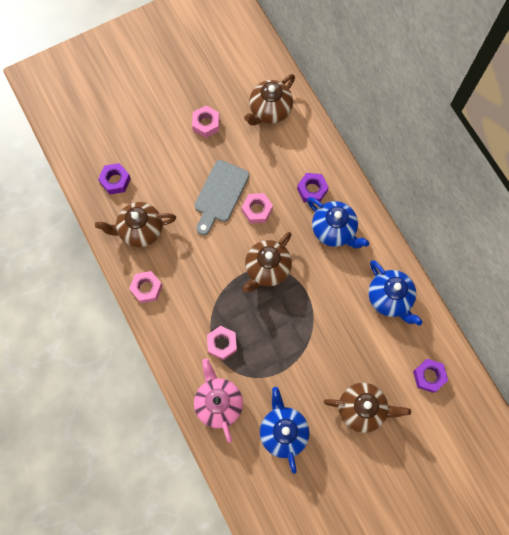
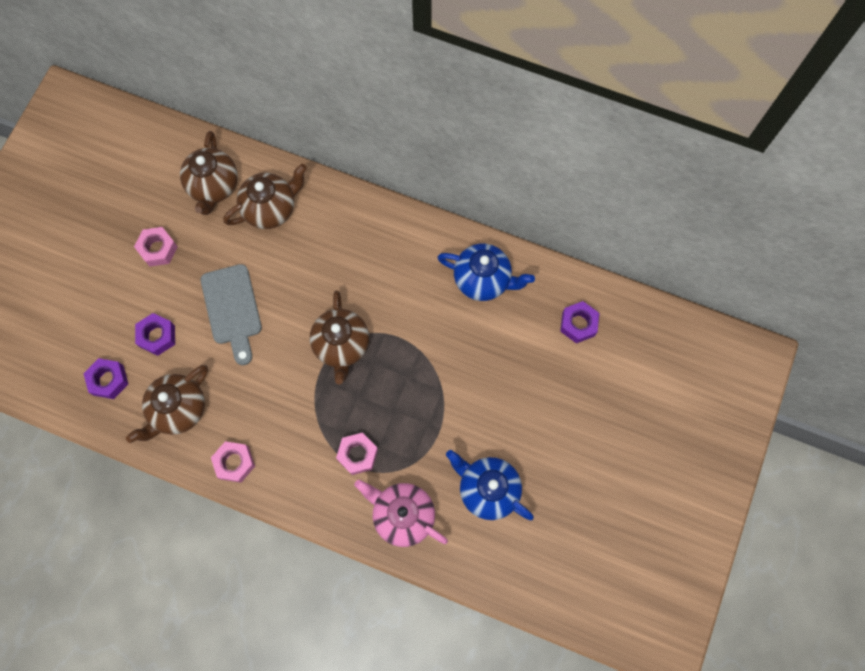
camera: 40 degrees left, 0 degrees up
pink nut [242,193,273,223] -> none
purple nut [297,173,329,202] -> purple nut moved to [135,313,175,356]
blue teapot [307,197,369,249] -> none
brown teapot [323,383,411,433] -> brown teapot moved to [223,164,307,229]

